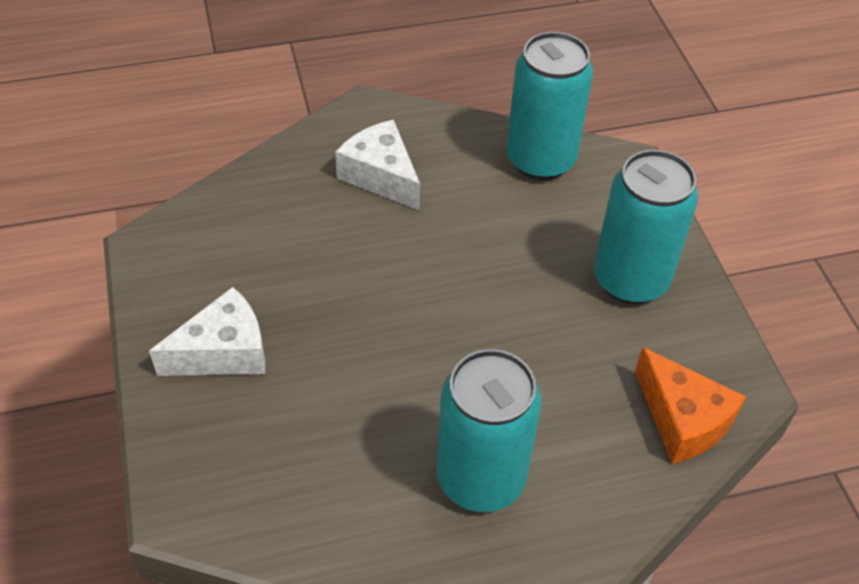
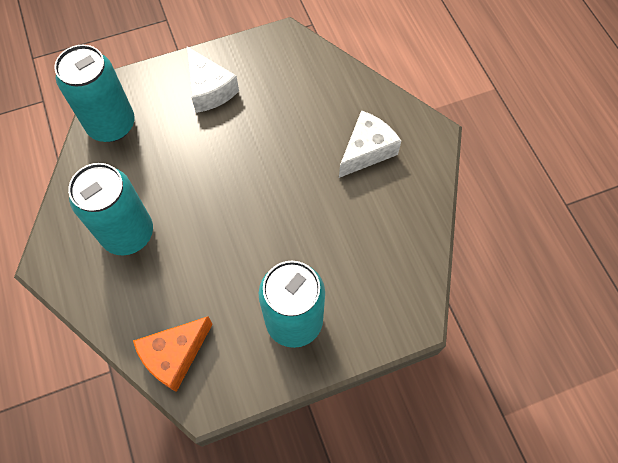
camera: 85 degrees right, 15 degrees up
turquoise can [507,32,593,180] -> turquoise can moved to [54,45,134,142]

